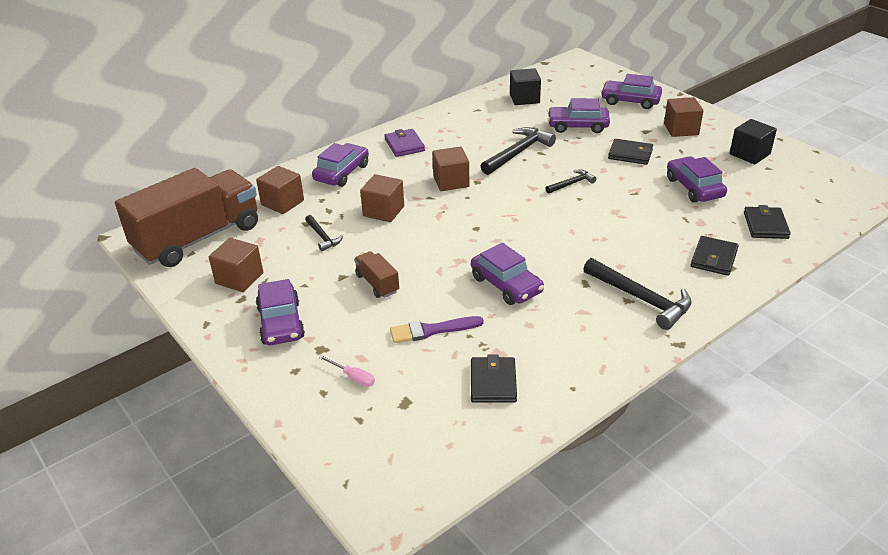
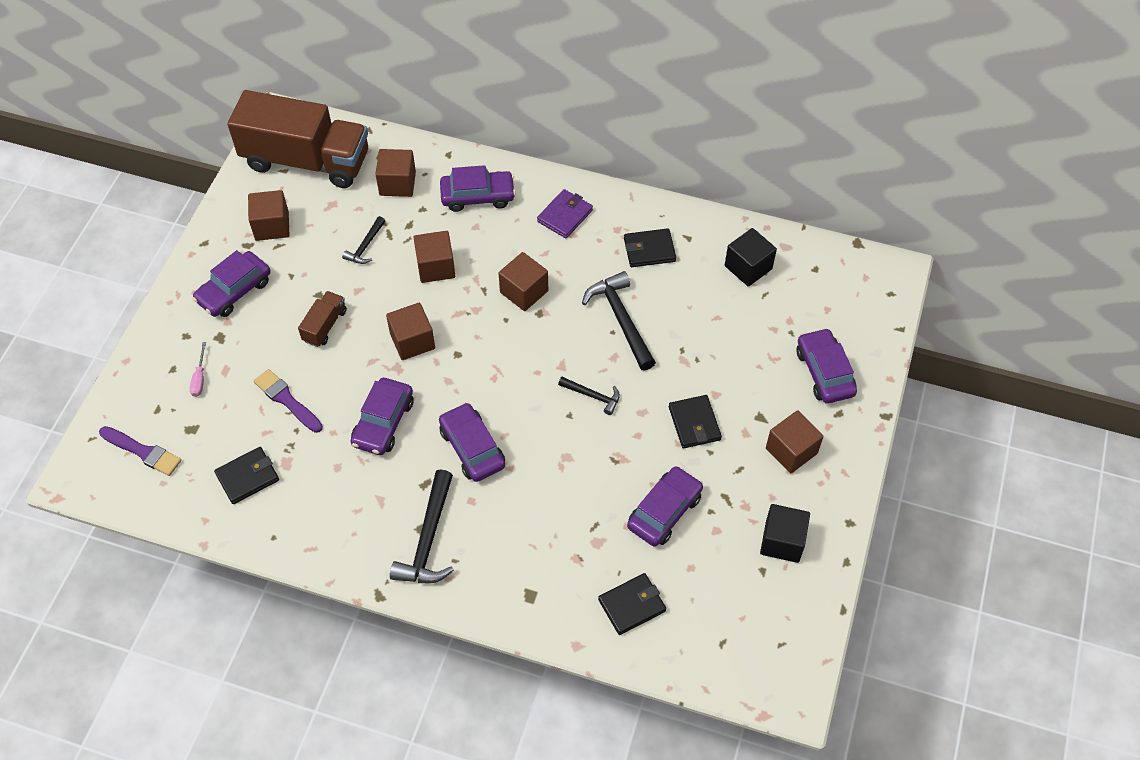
camera: 55 degrees right, 20 degrees up
black hammer [481,127,556,175] -> black hammer turned 120 degrees counterclockwise [582,271,656,370]
purple car [547,98,610,133] -> purple car moved to [439,402,505,482]
black wallet [691,236,739,276] -> black wallet moved to [624,228,676,267]
none -> purple brush [99,426,182,476]
none -> brown cube [386,303,435,360]

